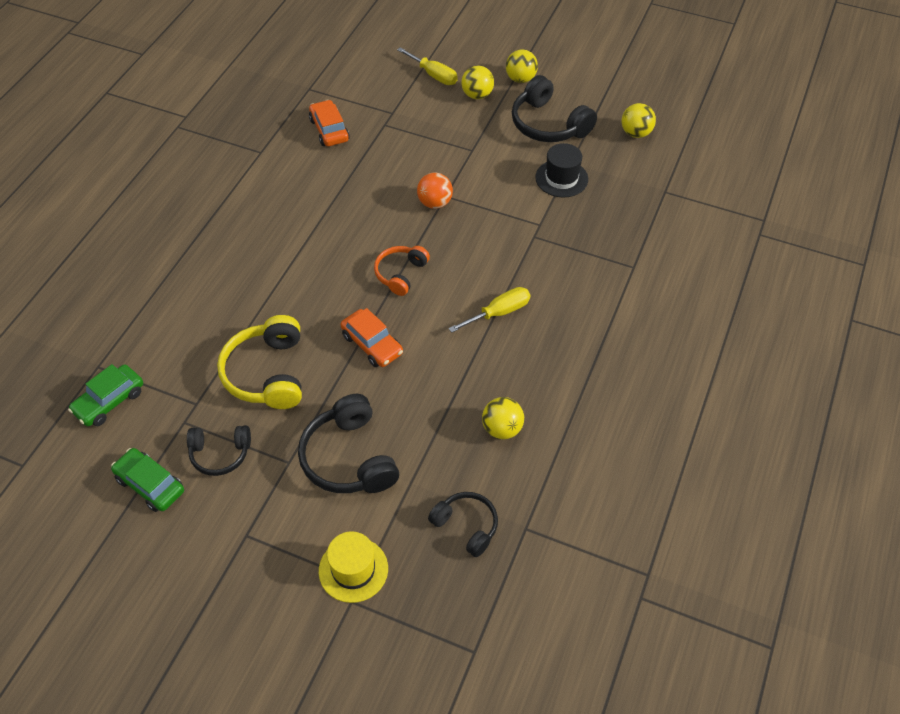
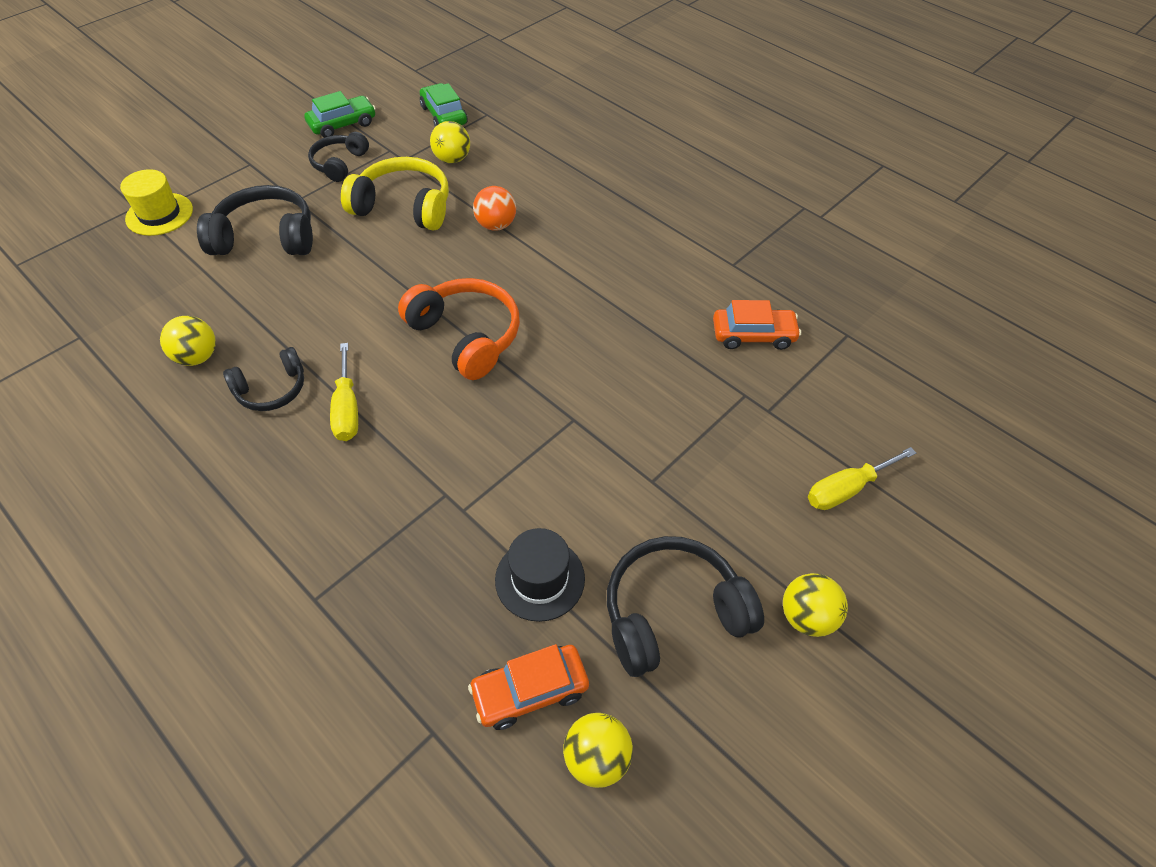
camera: 110 degrees right, 0 degrees up
orange car [340,308,403,367] -> orange car moved to [468,644,589,730]
orange headphones [374,246,430,296] -> orange headphones [398,278,520,380], size x1.63
orange ball [417,173,453,209] -> orange ball moved to [473,186,516,231]
black headphones [428,492,498,557] -> black headphones moved to [223,347,304,411]
yellow ball [461,66,494,99] -> yellow ball moved to [430,121,470,164]

